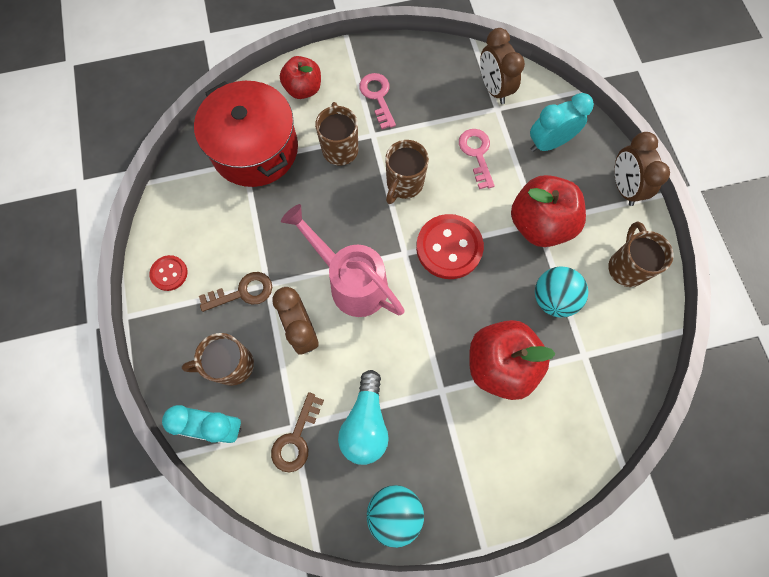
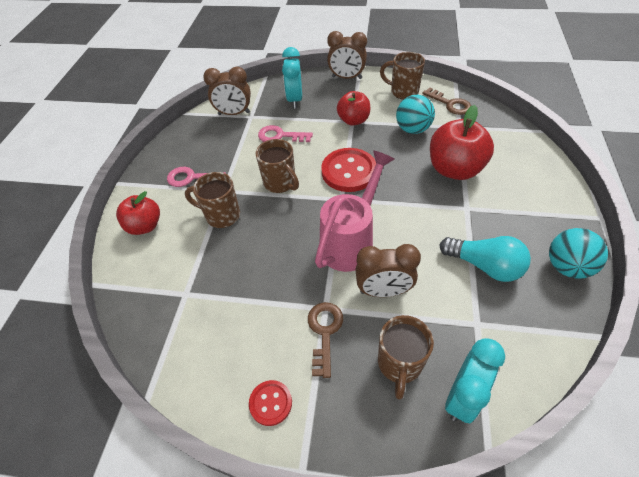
camera: 65 degrees left, 20 degrees down
red pot [194,81,298,187] -> none
brown key [271,392,324,472] -> brown key moved to [422,88,471,115]
pink watering can [281,204,405,317] -> pink watering can turned 150 degrees clockwise [315,150,394,272]
red apple [511,175,586,247] -> red apple [337,91,370,126], size x0.63

